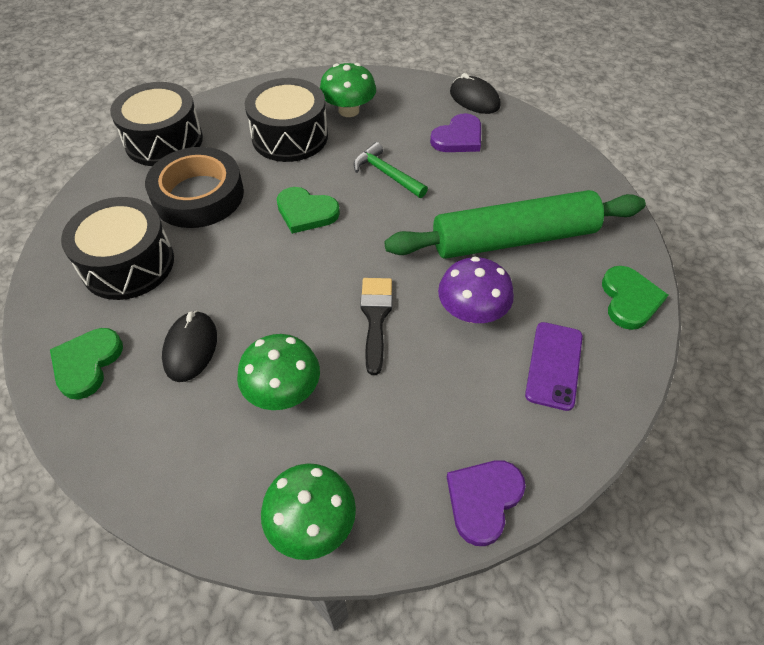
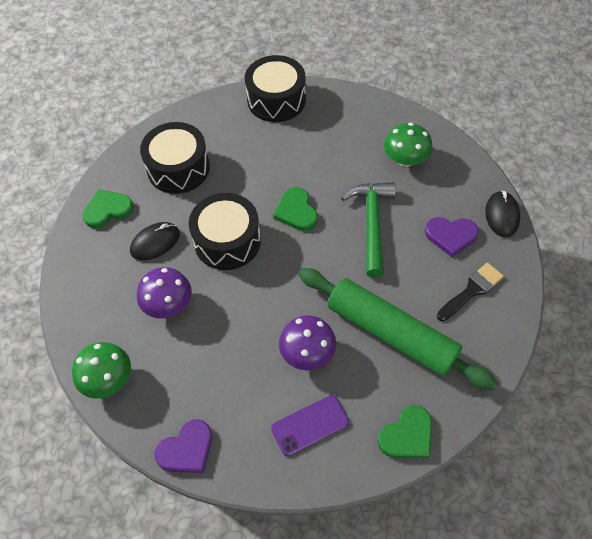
camera: 50 degrees right, 5 degrees up
black tape [145,147,244,228] -> none
green mushroom [237,334,320,410] -> purple mushroom [137,267,192,319]
black drum [245,78,328,162] -> black drum moved to [189,193,261,270]
green hammer [353,142,428,198] -> green hammer [341,182,396,278], size x1.55
black brush [360,278,392,375] -> black brush moved to [437,263,504,321]
purple heart [447,460,526,546] -> purple heart turned 150 degrees clockwise [155,419,212,473]

